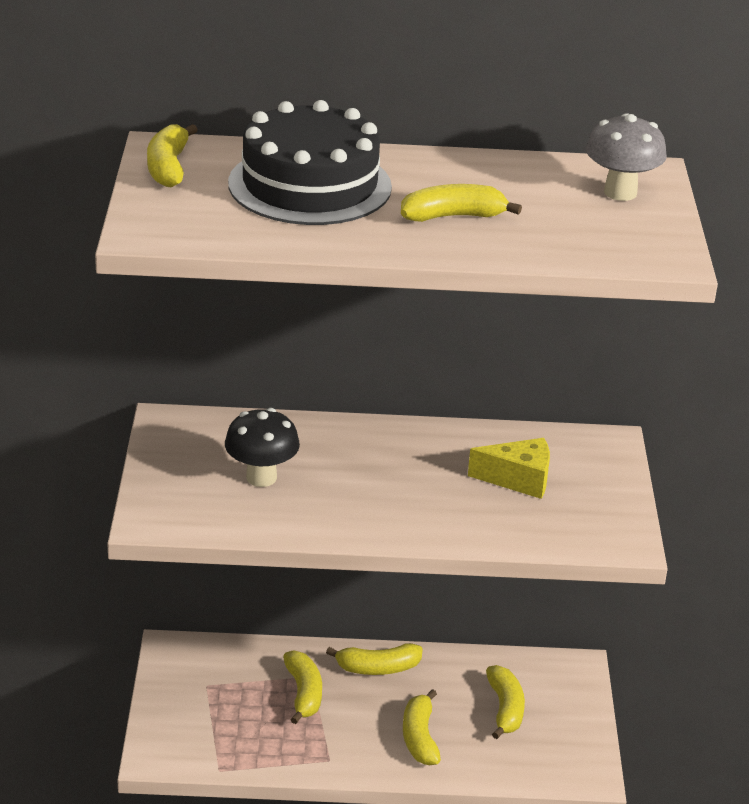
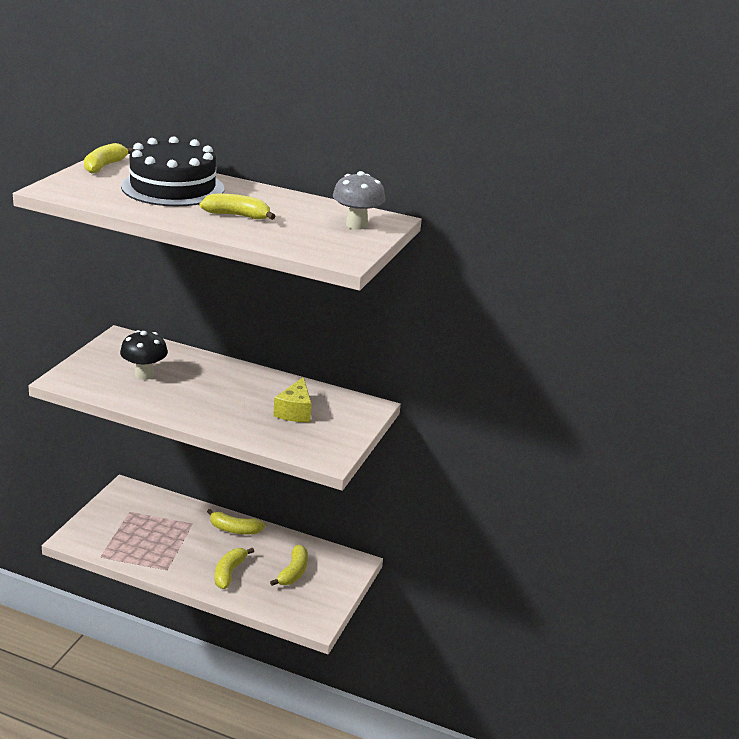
camera: 20 degrees right, 5 degrees down
yellow banana [283,650,322,724] -> none
yellow cheese [468,438,550,499] -> yellow cheese turned 75 degrees clockwise [273,377,312,422]

